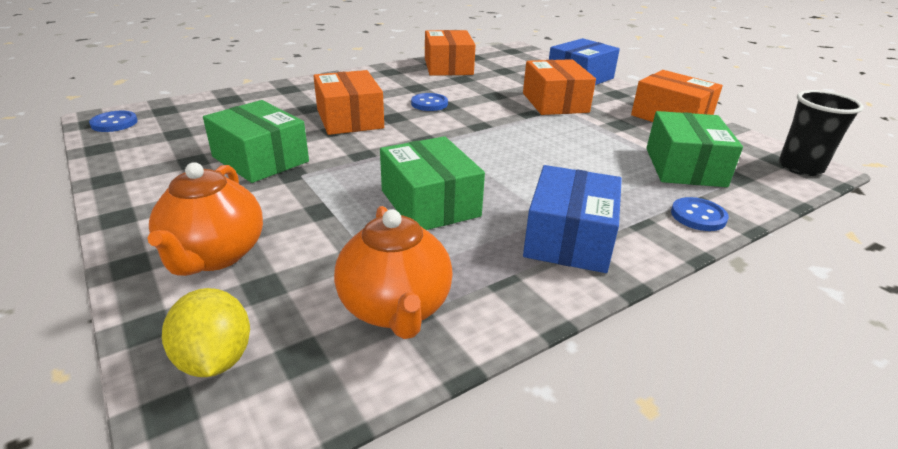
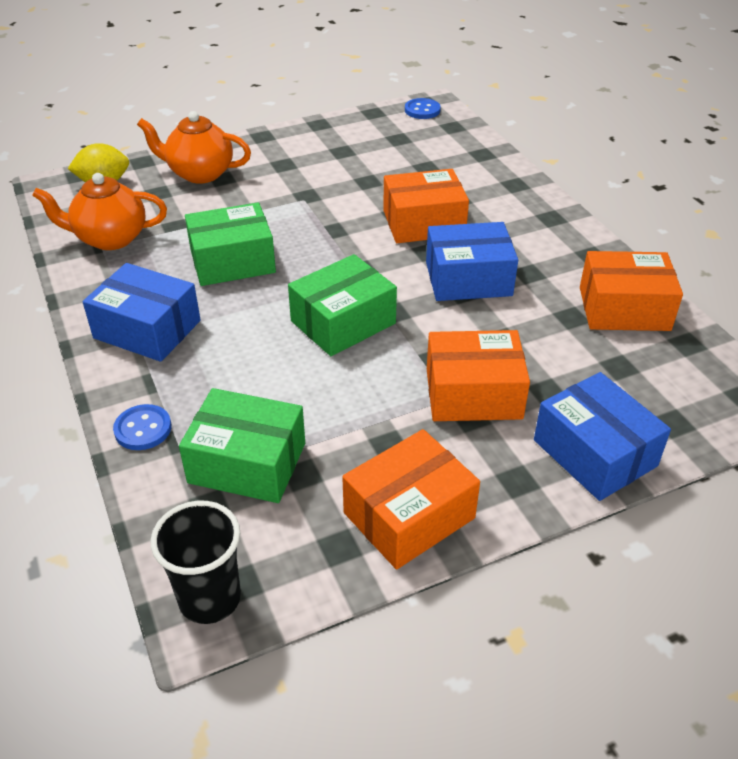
camera: 100 degrees right, 10 degrees up
green box [203,100,309,183] -> green box moved to [288,254,397,356]
blue button [411,93,448,111] -> blue box [426,222,518,301]

